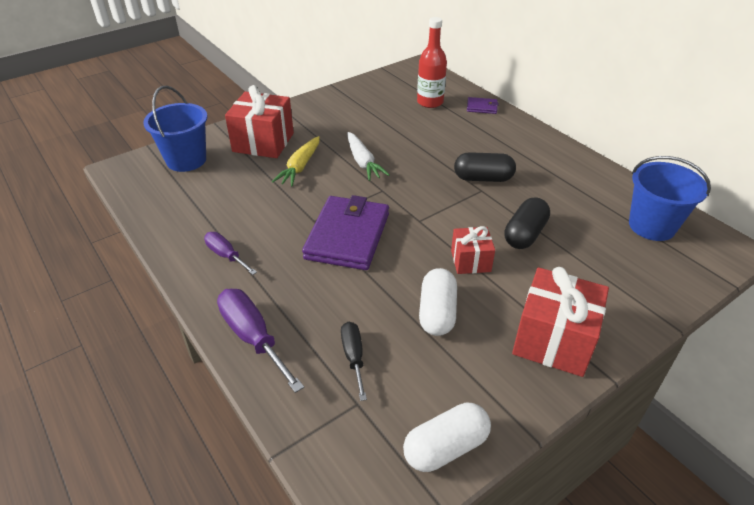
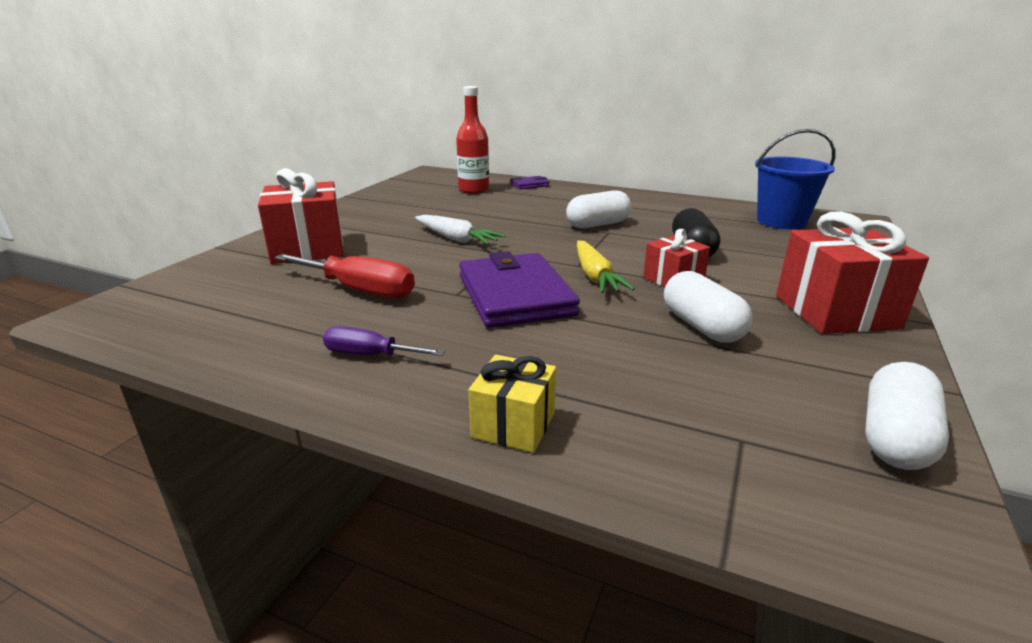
camera: 30 degrees left, 15 degrees down
blue bucket [143,86,208,172] -> none
purple screwdriver [217,289,304,393] -> yellow gift [469,355,556,453]
yellow carrot [272,136,320,186] -> yellow carrot moved to [577,241,635,293]
black screwdriver [341,322,367,401] -> none
black capsule [454,152,516,182] -> white capsule [566,190,631,228]
none -> red screwdriver [275,254,415,299]

